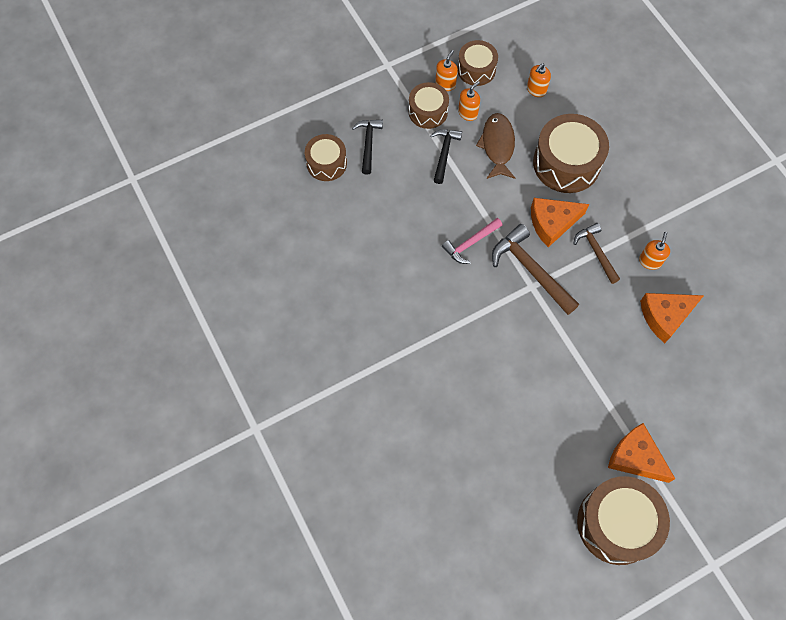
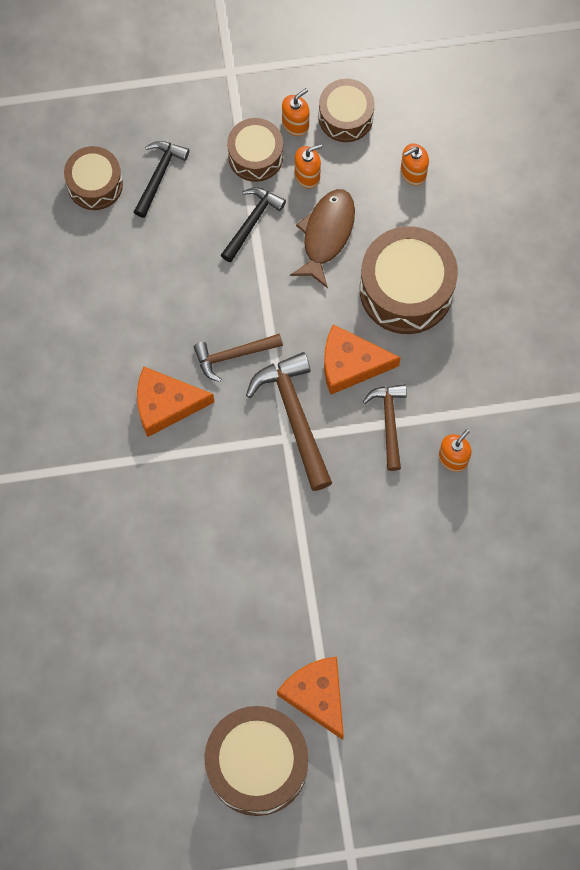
camera: 20 degrees right, 5 degrees up
pink hammer [442,218,503,264] -> brown hammer [194,334,283,382]
orange cheese [640,293,704,343] -> orange cheese moved to [137,366,214,437]

